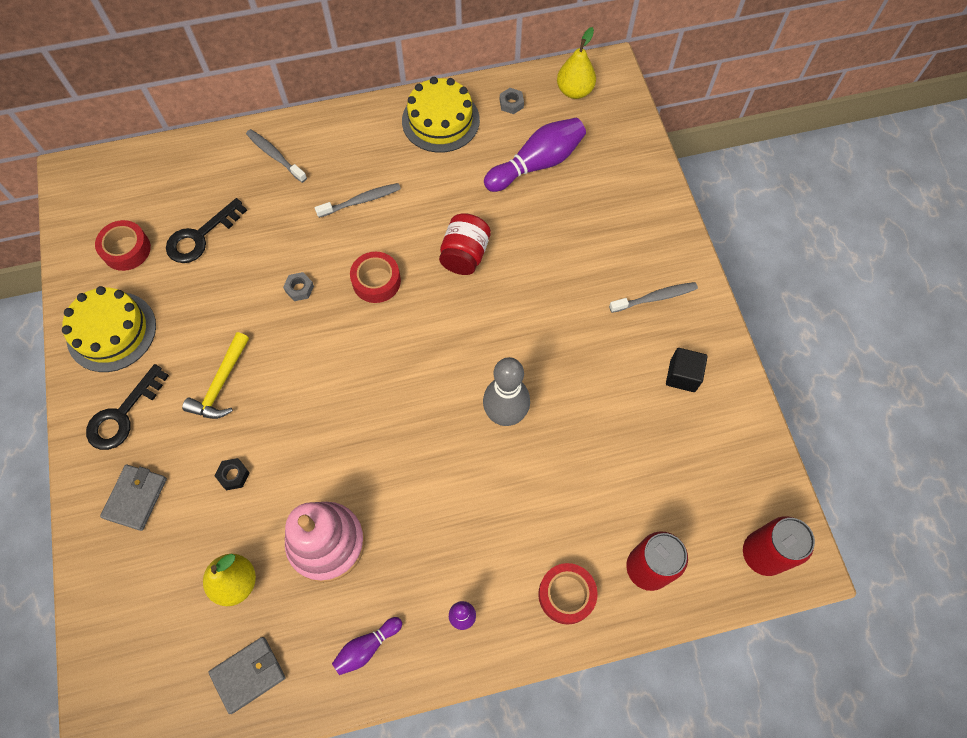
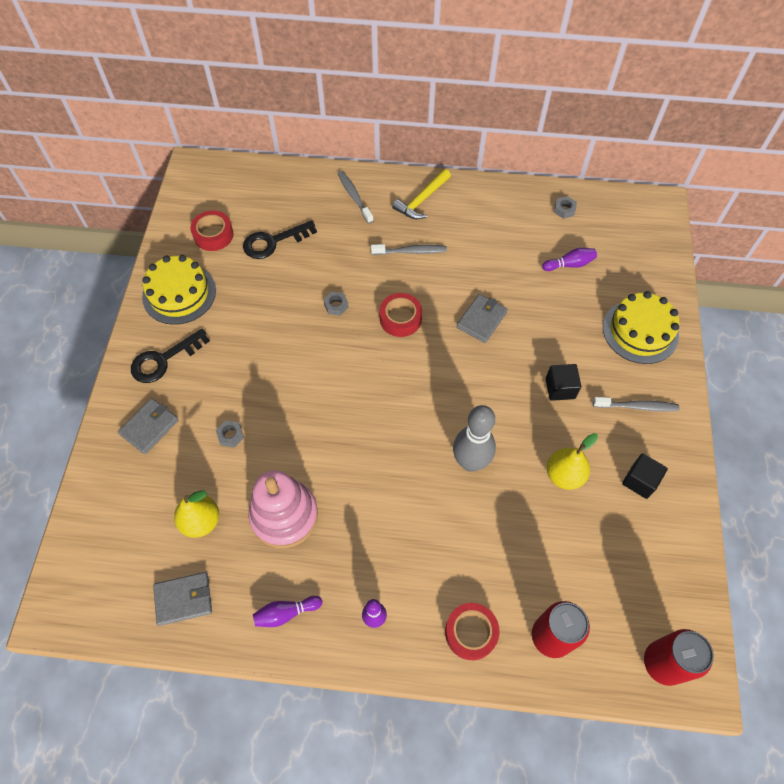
camera: 20 degrees right, 5 degrees down
yellow hammer [182,332,249,419] -> yellow hammer moved to [392,169,451,219]
black nut [215,458,249,490] -> grey nut [216,420,244,447]
yellow cake [402,77,480,153] -> yellow cake moved to [603,291,679,364]
red jar [439,213,491,275] -> grey wallet [457,294,508,343]
purple bowling pin [484,117,586,192] -> purple bowling pin [542,248,597,271], size x0.54
yellow pear [557,27,596,99] -> yellow pear moved to [547,433,598,490]
none -> black cube [546,364,581,401]

